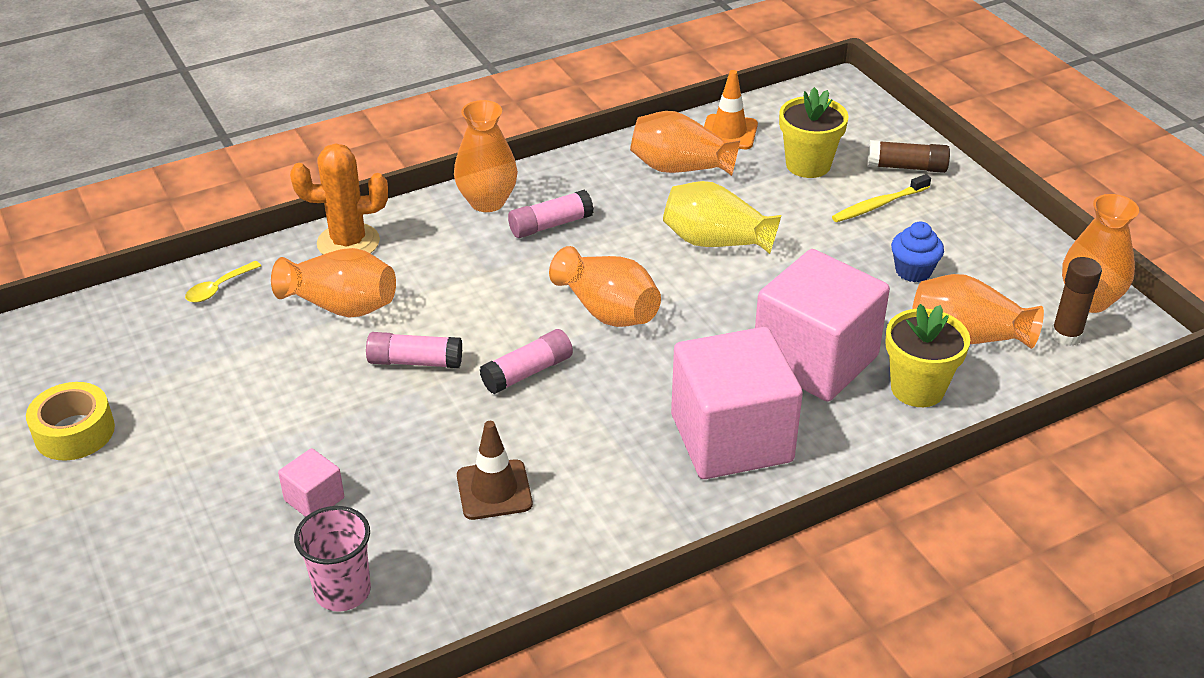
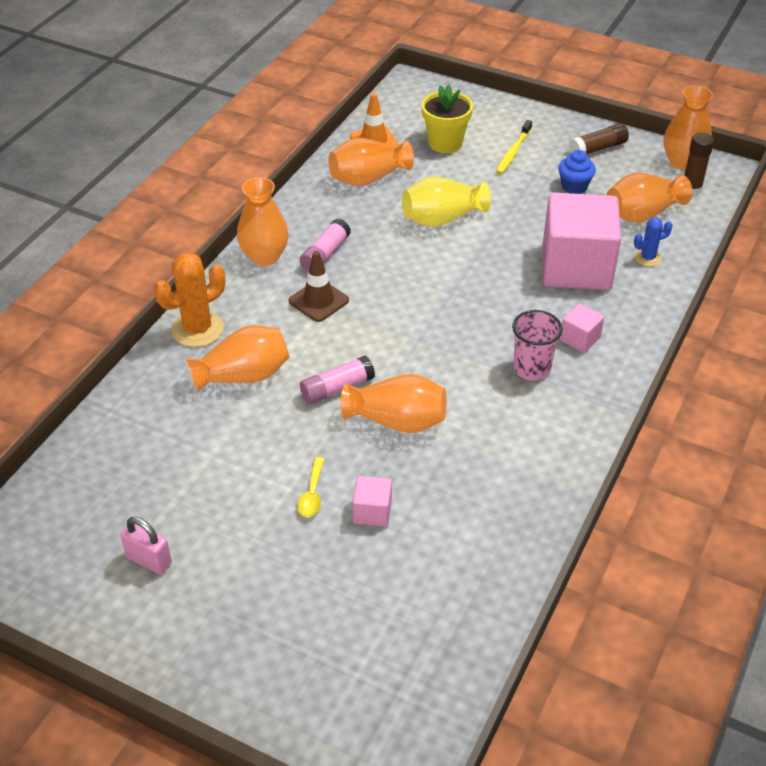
camera: 35 degrees left, 5 degrees up
yellow tape [26,382,115,461] -> pink padlock [120,517,172,574]
yellow spoon [185,261,261,303] -> yellow spoon moved to [297,457,325,517]
pink cup [294,506,371,612] -> pink cup moved to [512,310,563,381]
brown traffic cone [457,421,533,520] -> brown traffic cone moved to [289,251,349,322]
pink glue stick [480,329,573,394] -> none
orange vase [549,246,661,327] -> orange vase moved to [341,374,447,433]
pink cube [671,327,803,479] -> pink cube [560,304,604,353], size x0.42
brown glue stick [867,140,950,173] -> brown glue stick moved to [569,123,629,155]
yellow flower pot [885,304,970,407] -> blue cactus [634,218,673,267]

